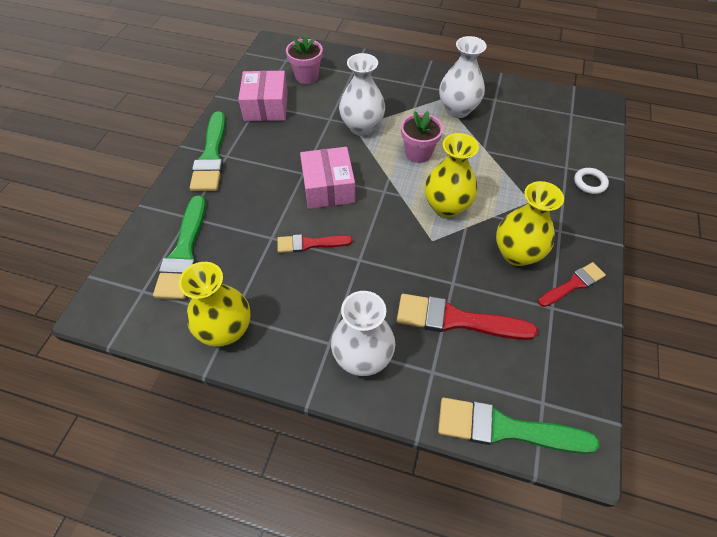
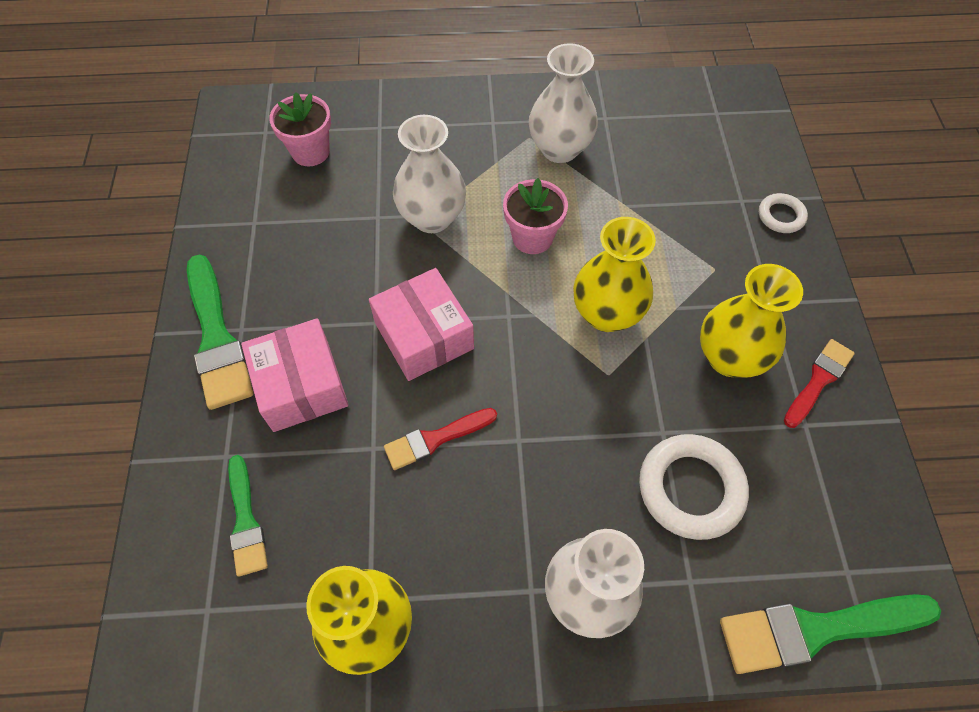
camera: 20 degrees left, 5 degrees up
green brush [153,195,206,300] -> green brush [228,455,268,577], size x0.60
pink box [238,71,288,121] -> pink box moved to [241,318,349,432]
red brush [397,294,538,340] -> white ring [639,434,749,540]

